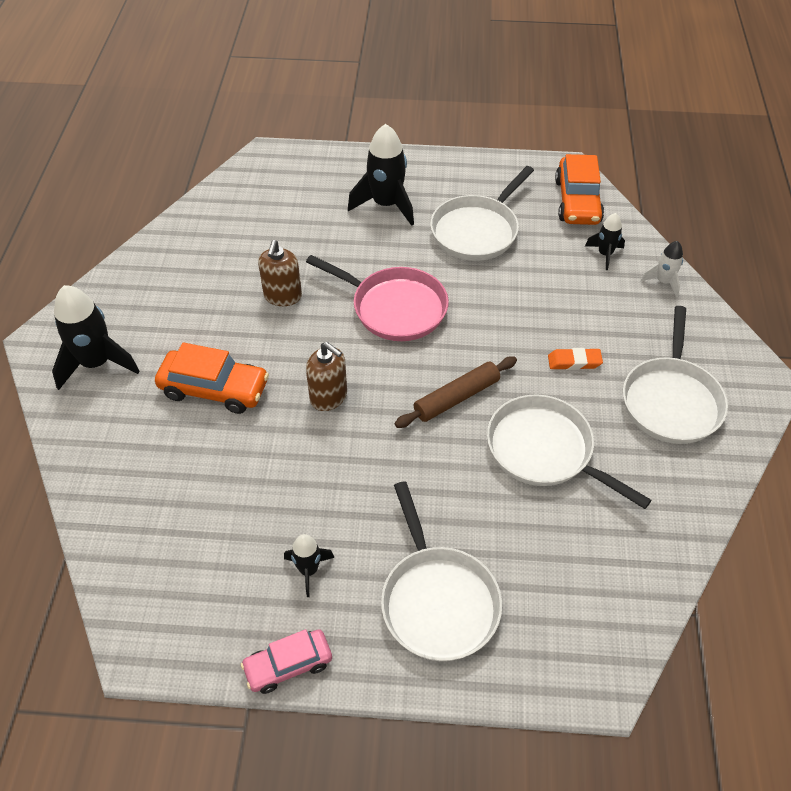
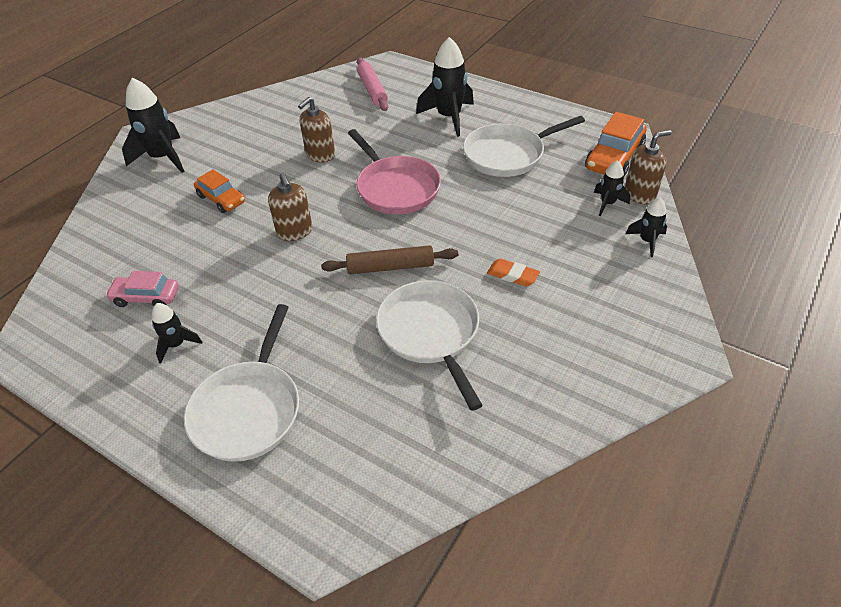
camera: 30 degrees right, 5 degrees down
orange car [155,342,269,414] -> orange car [194,169,245,213], size x0.65
pink car [241,629,332,694] -> pink car moved to [105,271,179,307]
white pan [623,306,728,444] -> none
white rocket [640,241,683,297] -> black rocket [626,198,667,257]
none -> pink rolling pin [357,58,388,111]
none -> brown soap dispenser [625,130,672,204]

